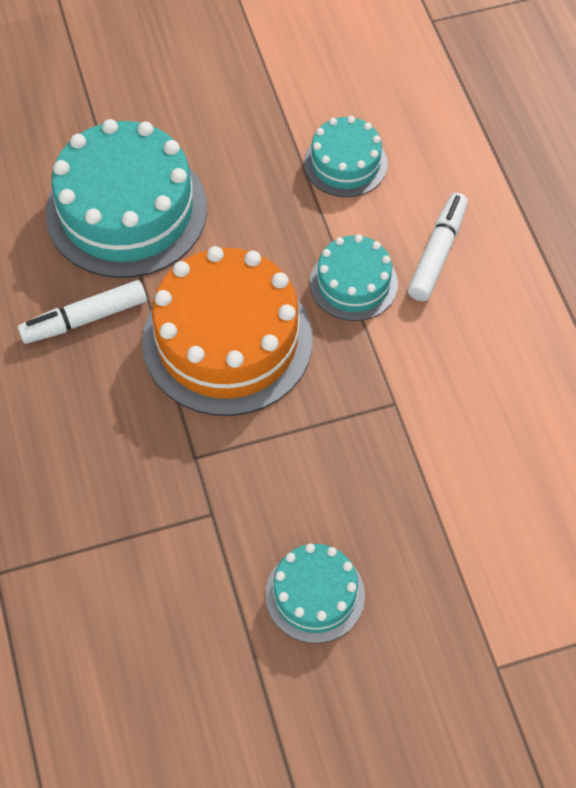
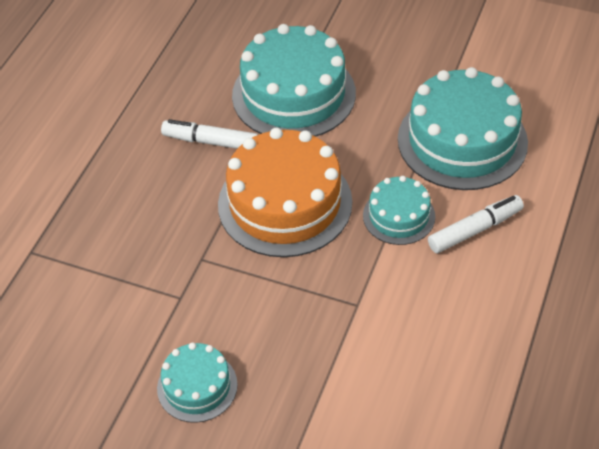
camera: 40 degrees right, 10 degrees down
turquoise cake [304,116,388,197] -> turquoise cake [398,67,528,190], size x1.89

